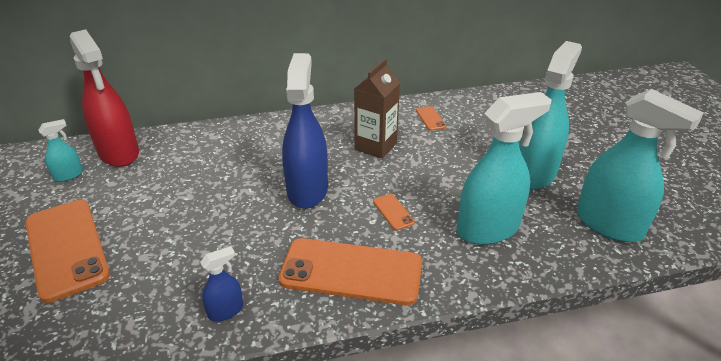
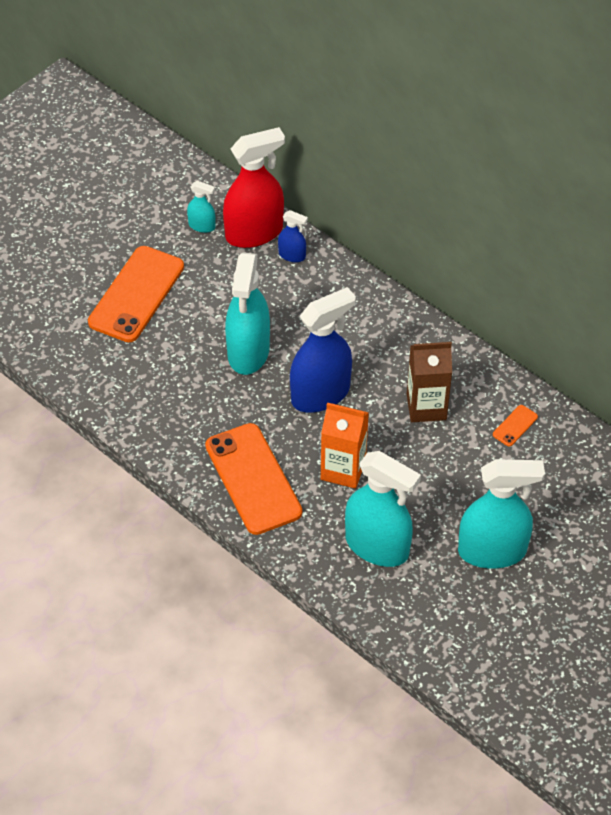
camera: 55 degrees right, 15 degrees up
red spray bottle [70,29,139,167] -> red spray bottle turned 135 degrees counterclockwise [223,127,285,248]
blue spray bottle [200,246,243,321] -> blue spray bottle moved to [278,210,308,262]
orange phone [373,194,415,230] -> orange carton [321,403,369,489]
turquoise spray bottle [577,89,704,242] -> turquoise spray bottle moved to [225,252,270,375]

